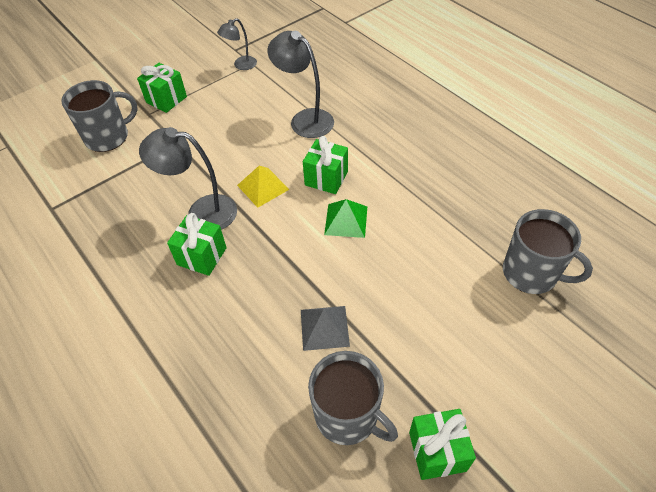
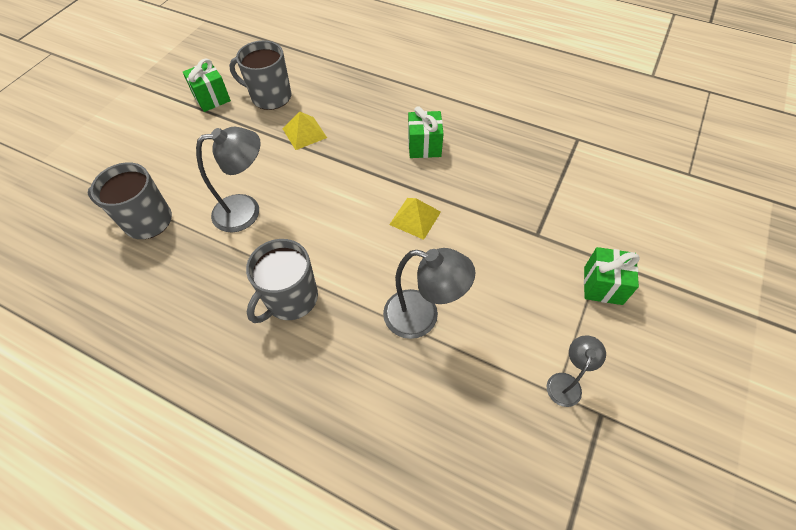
camera: 155 degrees right, 5 degrees up
grey mug [61,80,138,152] -> grey mug moved to [246,239,318,323]
grey lamp [139,127,237,230] -> grey lamp moved to [196,127,261,232]
grey pyramid [301,306,350,351] -> yellow pyramid [283,111,327,150]
green gift [303,136,348,194] -> none
green pyramid [324,199,367,238] -> none

